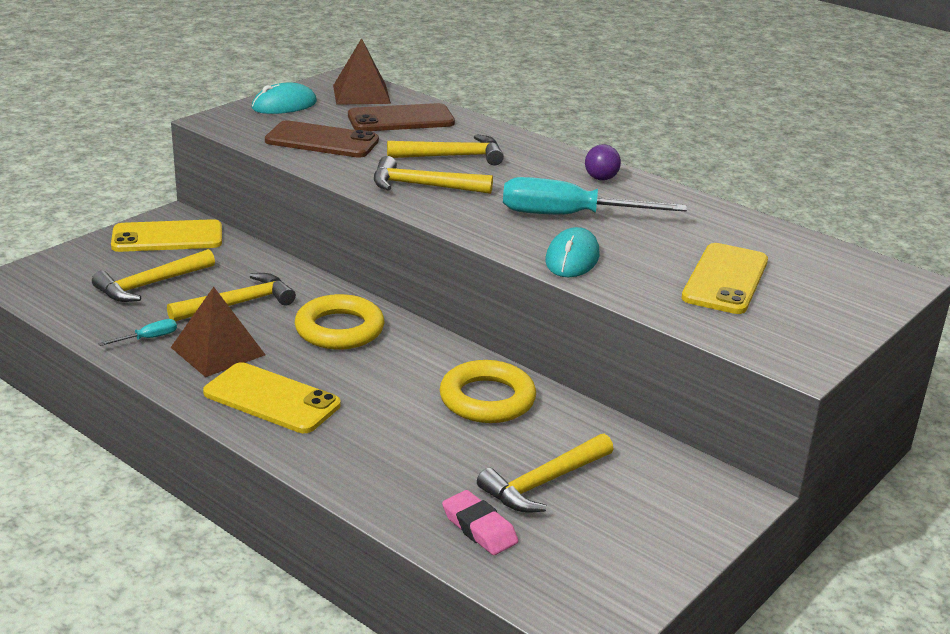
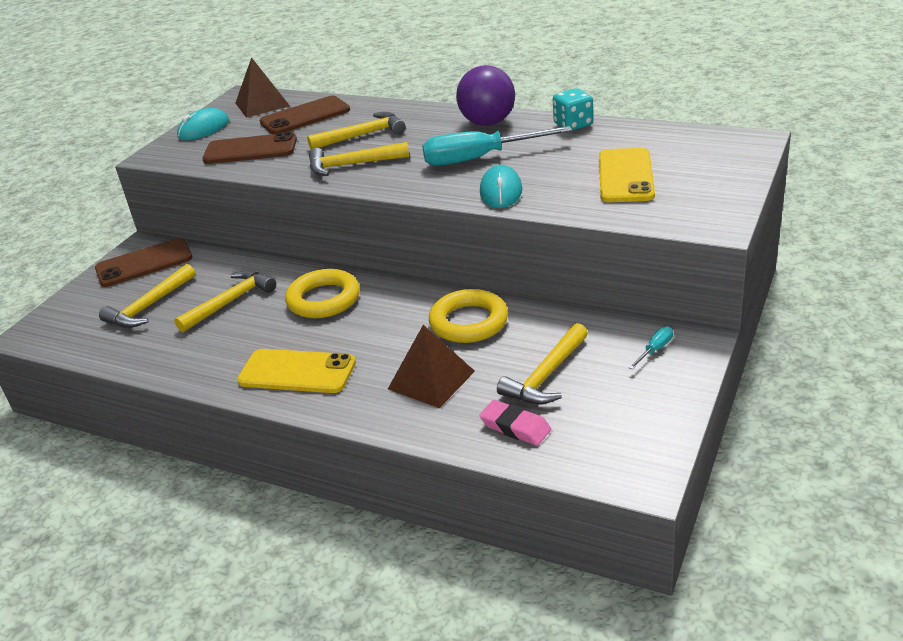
camera: 10 degrees left, 5 degrees up
turquoise screwdriver [98,319,177,346] -> turquoise screwdriver moved to [629,327,673,370]
yellow phone [111,219,222,252] -> brown phone [95,238,193,287]
brown pyramid [171,287,265,377] -> brown pyramid moved to [388,325,475,408]
purple ball [585,145,621,180] -> purple ball [456,65,515,126], size x1.99
none -> turquoise dice [553,88,593,131]

